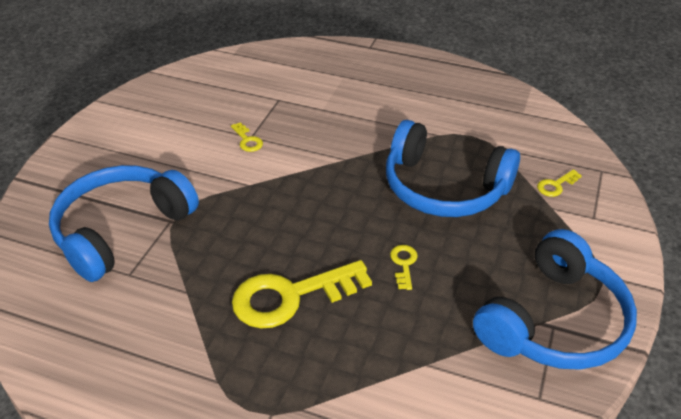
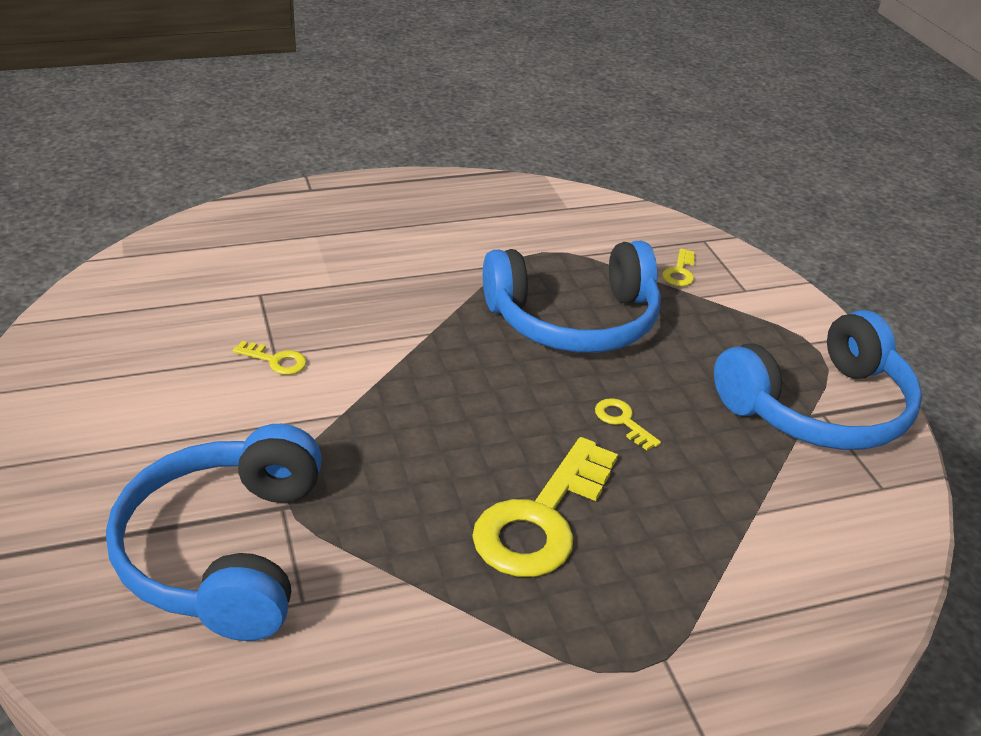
camera: 40 degrees left, 5 degrees down
blue headphones [473,229,637,370] -> blue headphones turned 60 degrees clockwise [714,310,922,450]

